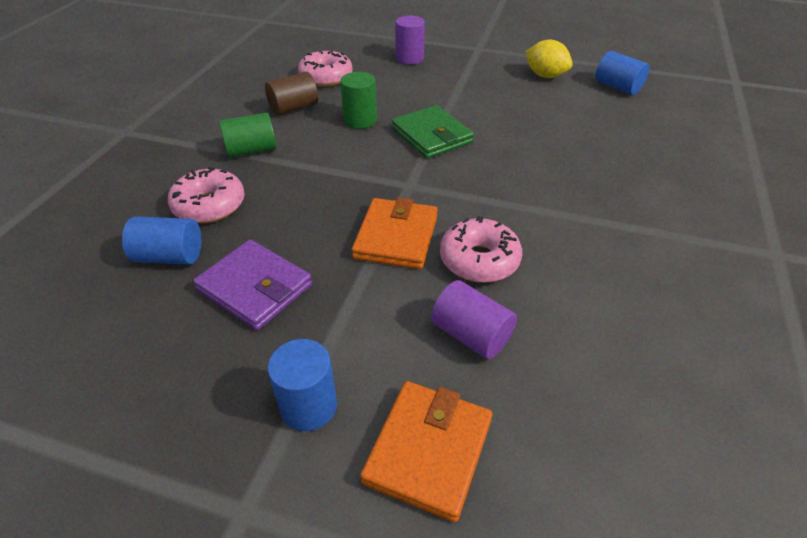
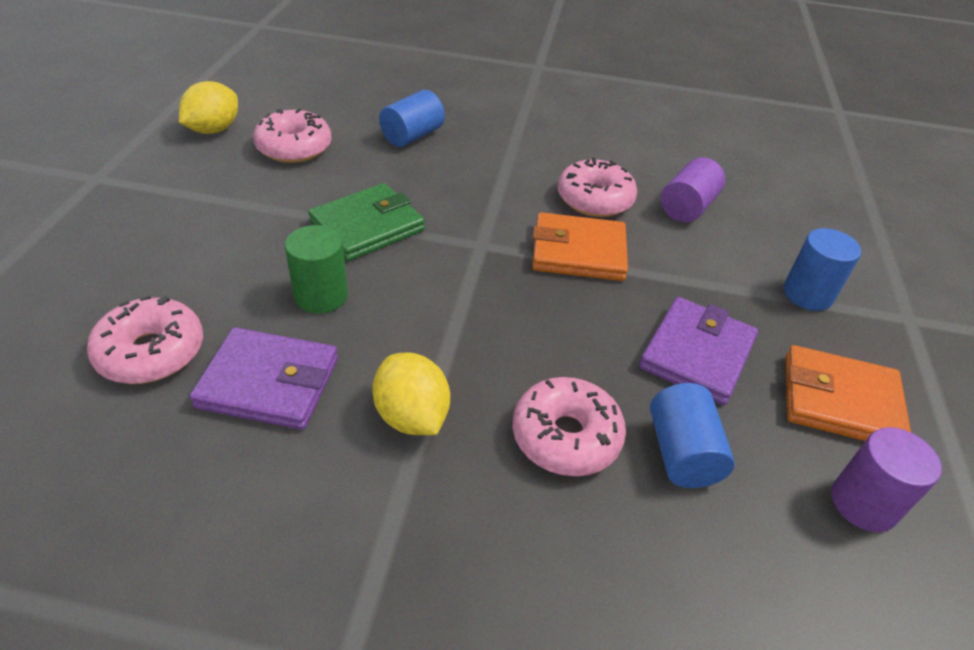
camera: 100 degrees left, 0 degrees up
green cylinder [219,113,276,158] -> yellow lemon [372,353,450,435]
brown cylinder [265,72,318,115] -> purple wallet [190,327,338,430]
orange wallet [360,381,492,522] -> orange wallet moved to [785,345,911,441]
purple cylinder [395,15,425,65] -> purple cylinder moved to [831,427,942,532]
blue cylinder [595,51,650,95] -> blue cylinder moved to [379,90,445,147]
none -> pink donut [253,108,331,163]

